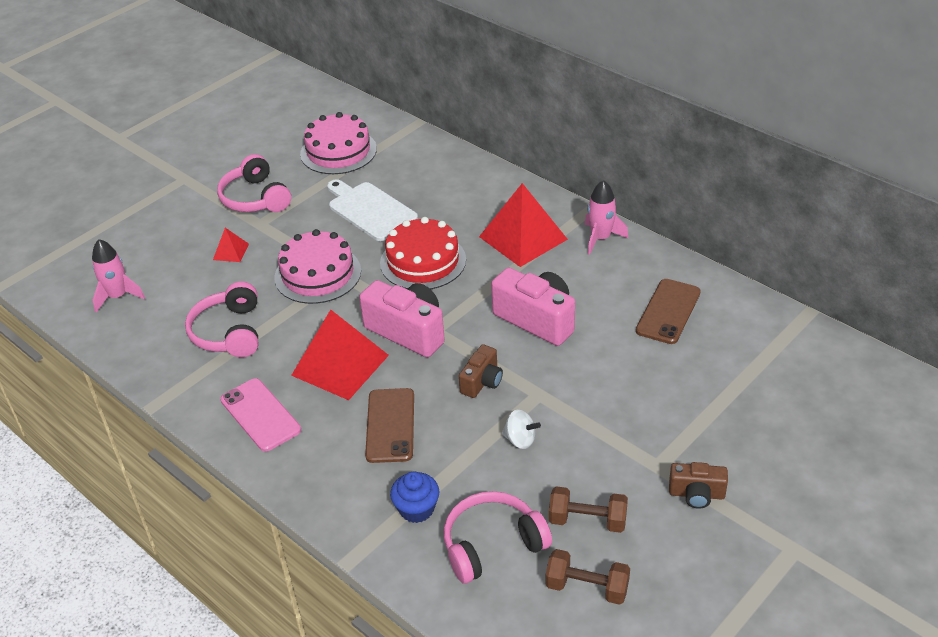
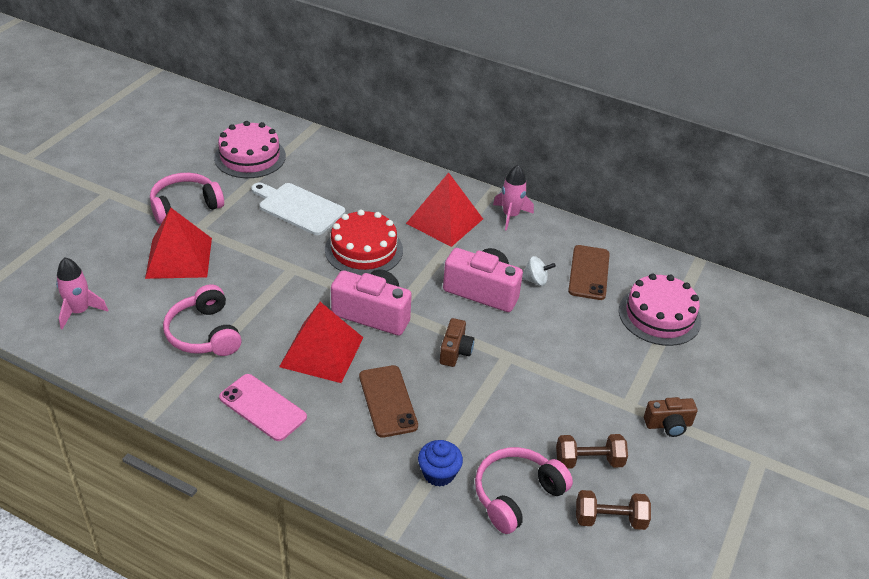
camera: 20 degrees left, 0 degrees up
red pyramid [213,228,249,262] -> red pyramid [145,208,212,279], size x2.18
pink headphones [217,154,291,212] -> pink headphones turned 105 degrees clockwise [150,173,224,224]
pink cake [274,229,361,304] -> pink cake moved to [619,274,701,346]
white spinning top [501,410,541,449] -> white spinning top moved to [522,256,556,286]

